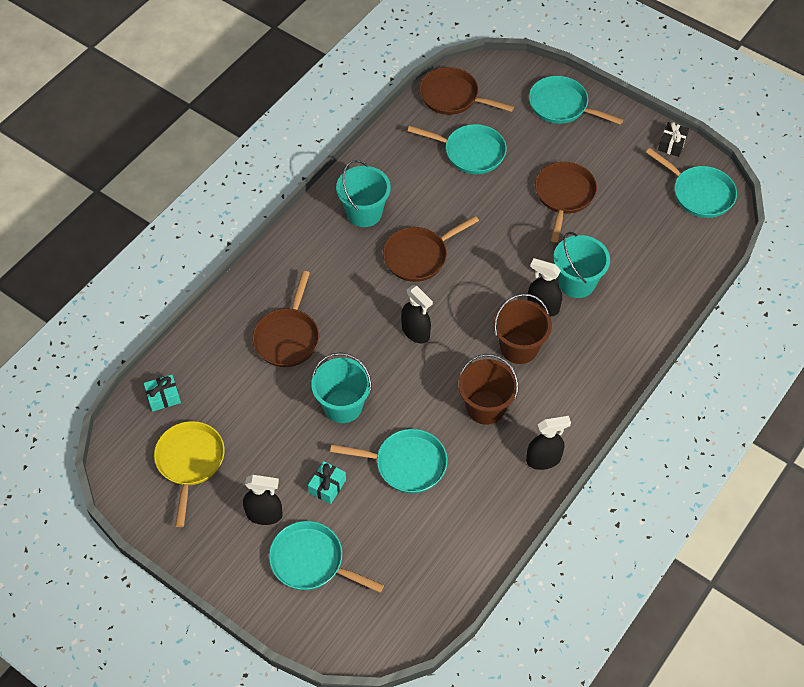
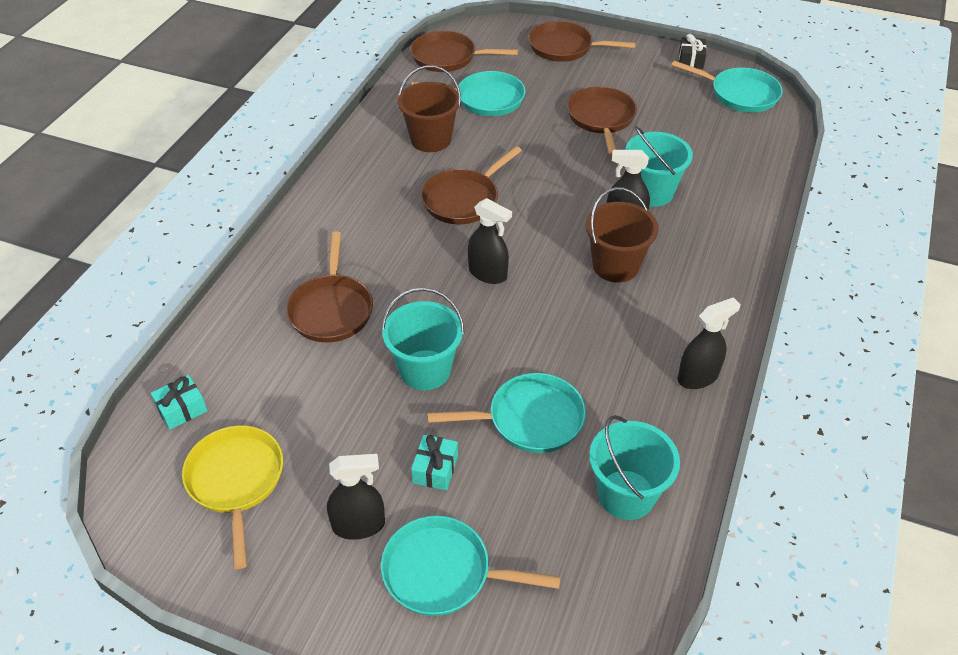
camera: 15 degrees left, 10 degrees down
turquoise bucket [336,160,391,227] -> turquoise bucket moved to [589,415,680,520]
brown bucket [458,354,518,425] -> brown bucket moved to [398,66,461,152]
turquoise pan [529,76,623,125] -> brown pan [528,21,636,61]

